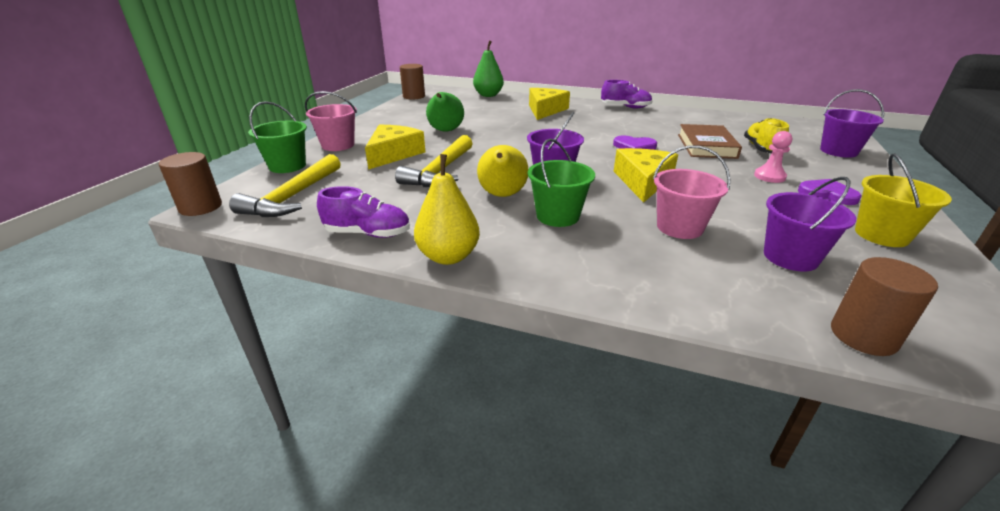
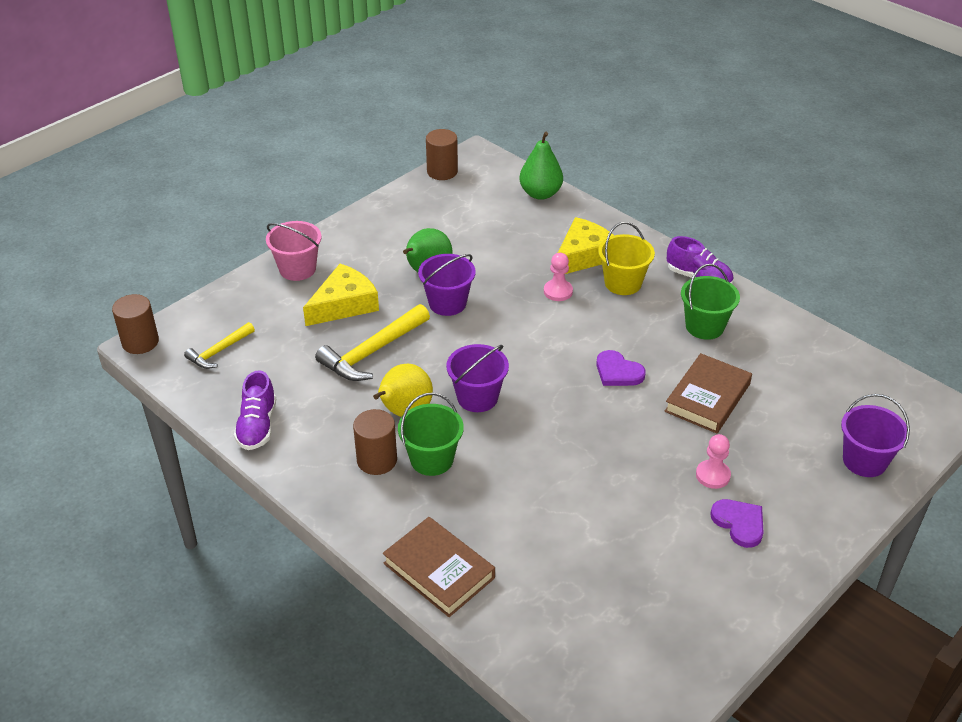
camera: 25 degrees right, 10 degrees up
yellow hammer [229,154,341,217] -> yellow hammer [184,322,255,369], size x0.59
green bucket [248,101,307,173] -> green bucket moved to [681,264,740,340]
purple shoe [317,186,410,238] -> purple shoe turned 60 degrees clockwise [234,370,276,450]
yellow pear [414,154,480,265] -> none
yellow cheese [614,148,678,203] -> none
pink bucket [653,145,730,239] -> none
yellow shoe [744,118,789,153] -> none
purple bucket [764,177,856,272] -> purple bucket moved to [418,254,476,316]
brown cylinder [831,257,938,356] -> brown cylinder moved to [353,409,397,475]
yellow bucket [855,153,952,247] -> yellow bucket moved to [598,222,655,295]
none -> brown book [383,517,495,617]
none -> pink pawn [544,253,573,301]

